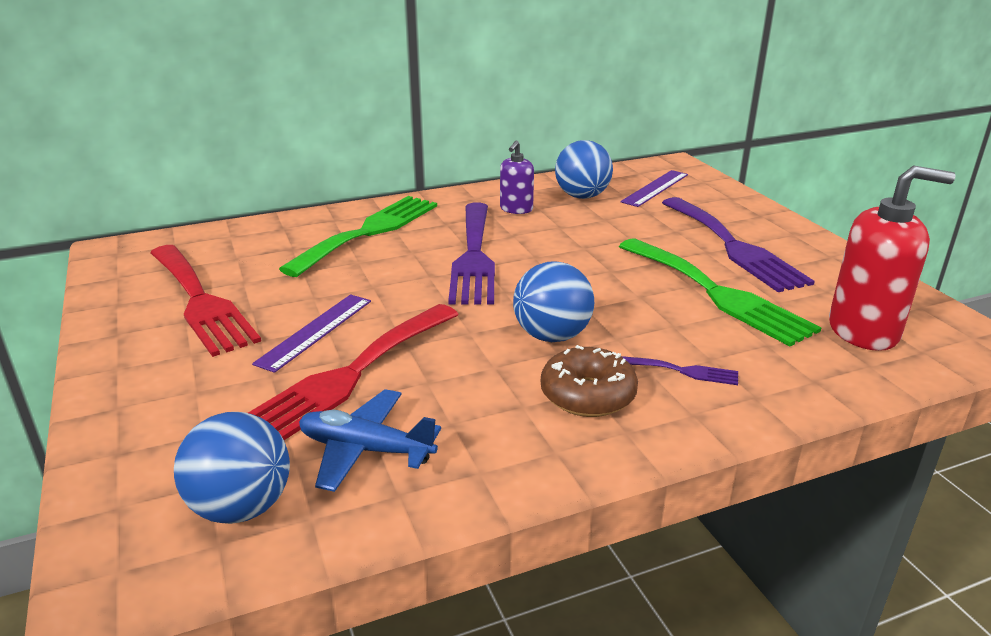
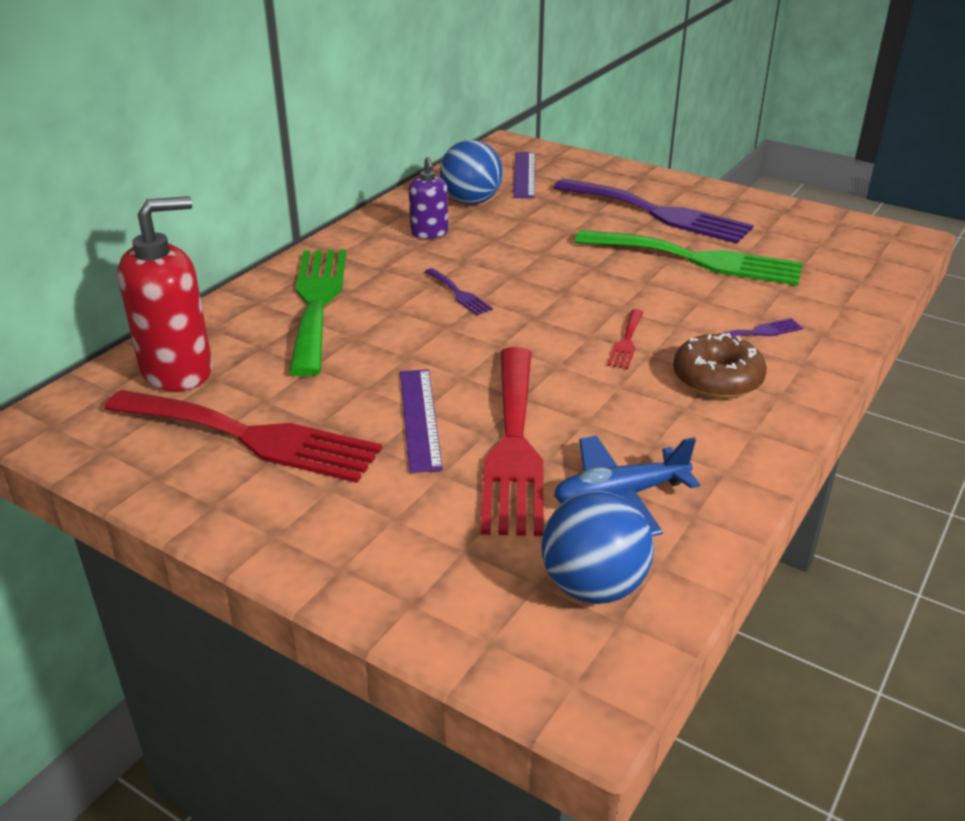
camera: 35 degrees left, 5 degrees up
purple fork [448,203,495,305] -> purple fork [425,268,493,315], size x0.42
blue ball [513,261,594,342] -> red fork [607,309,643,369]
red soap dispenser [829,166,955,351] -> red soap dispenser moved to [118,196,213,391]

